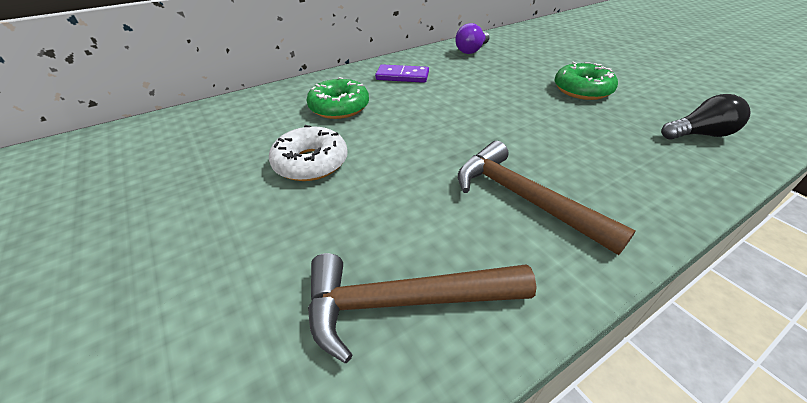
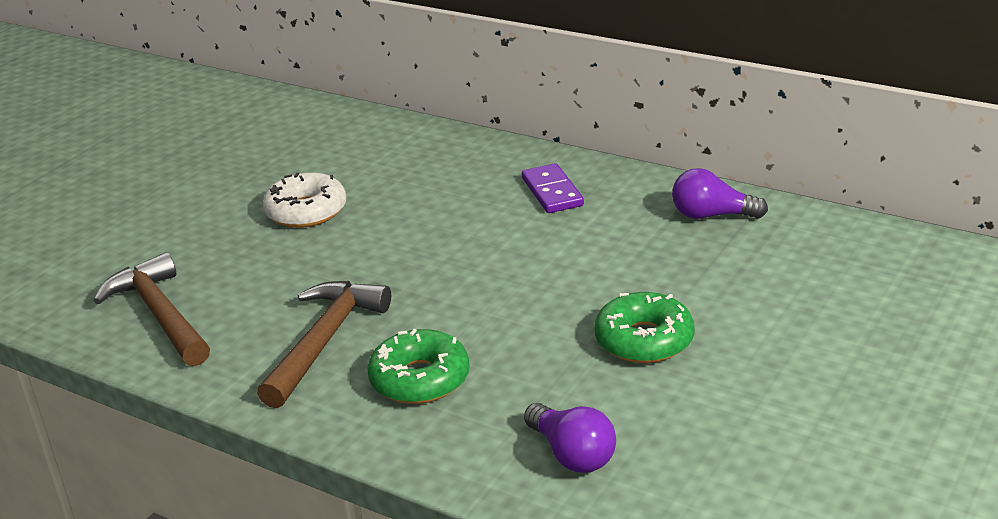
camera: 65 degrees right, 10 degrees down
green donut [306,77,369,119] -> green donut moved to [367,329,470,404]
black light bulb [662,94,751,139] -> purple light bulb [524,403,616,473]

